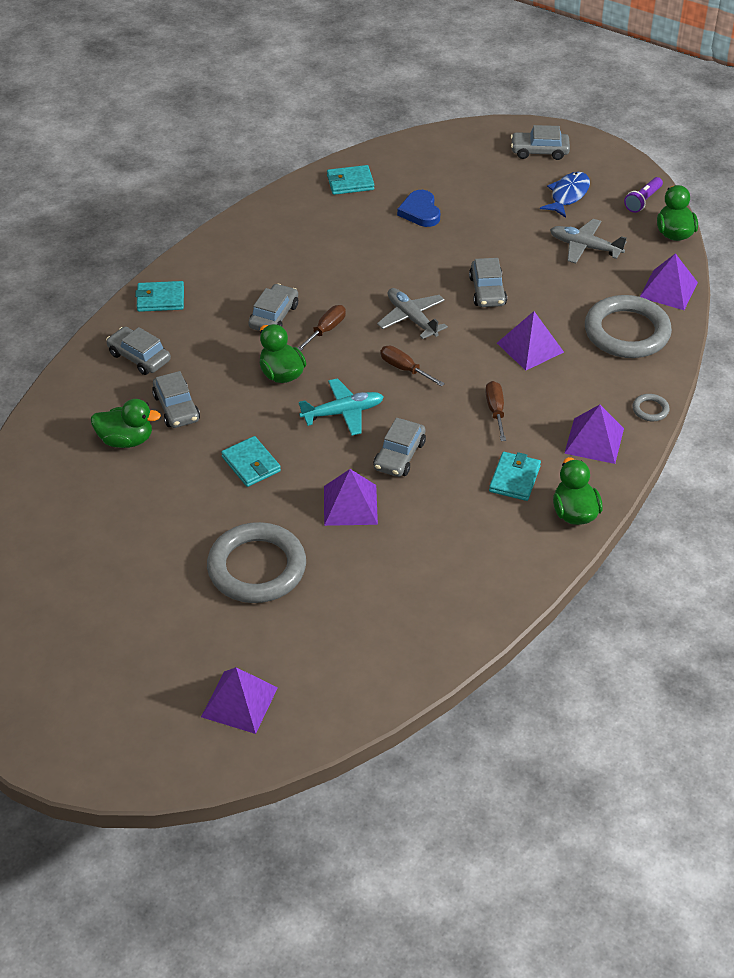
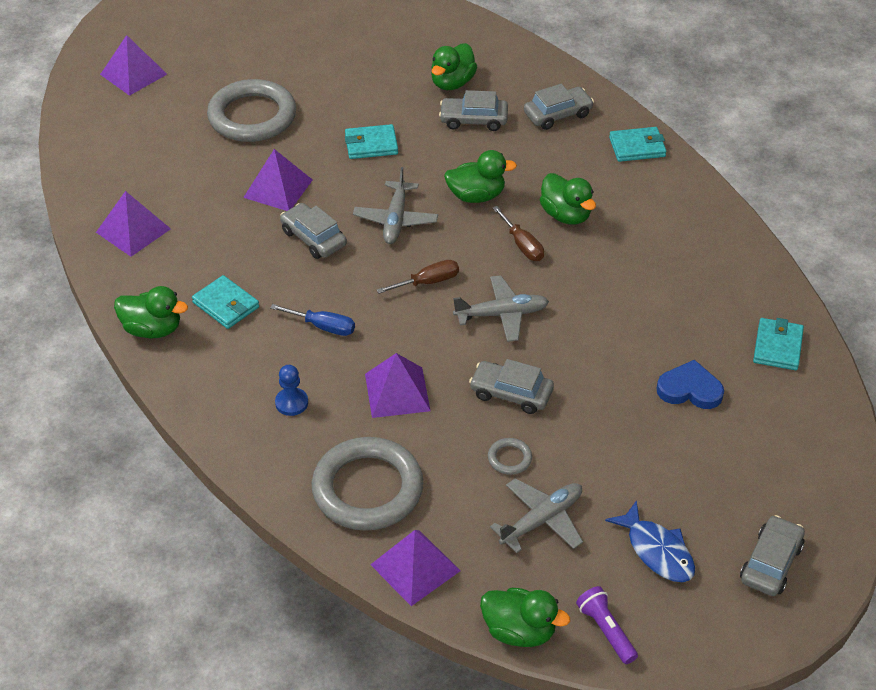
camera: 115 degrees right, 0 degrees up
turquoise wallet [135,281,184,312] -> turquoise wallet turned 60 degrees clockwise [609,127,667,162]
grey car [248,284,298,331] -> green duck [540,173,596,225]
turquoise plane [299,378,384,435] -> grey plane [353,167,438,244]
brown screwdriver [485,381,506,441] -> blue screwdriver [270,304,355,336]
purple pyramid [564,405,624,464] -> purple pyramid moved to [96,191,171,257]
grey ring [632,394,669,421] -> grey ring moved to [488,438,532,475]
none -> blue pawn [275,365,308,416]

